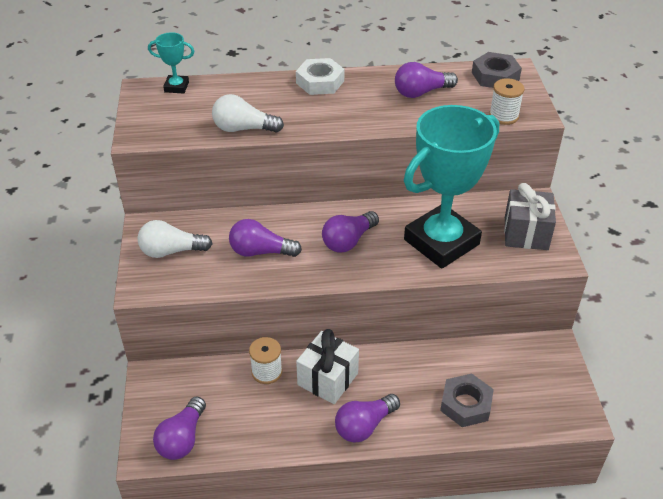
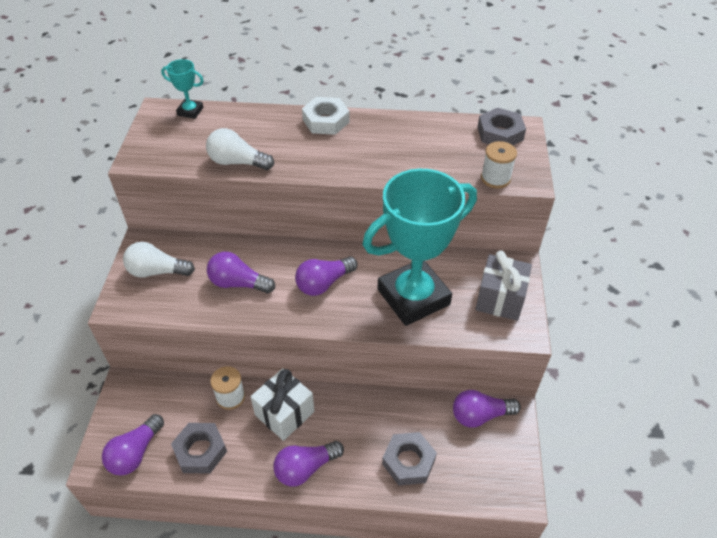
camera: 10 degrees right, 5 degrees up
purple light bulb [395,62,458,98] -> purple light bulb moved to [453,390,521,428]
none -> grey nut [171,423,227,474]

